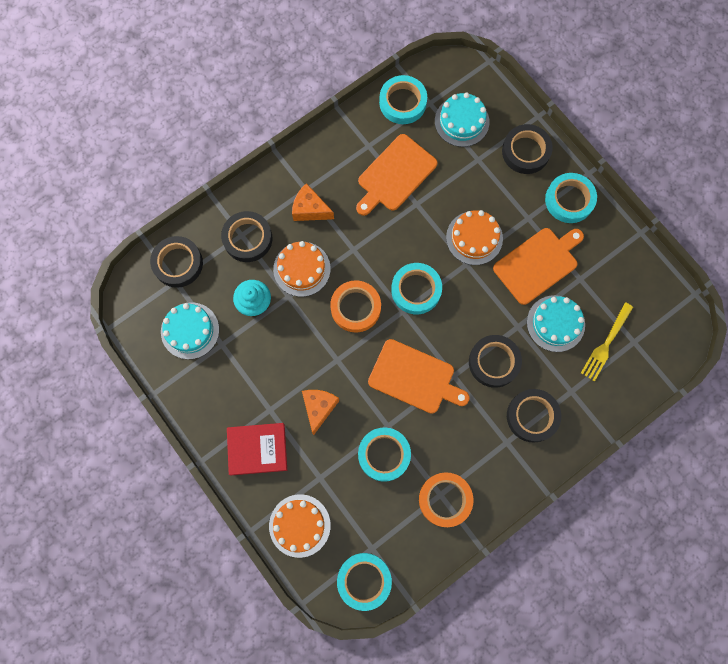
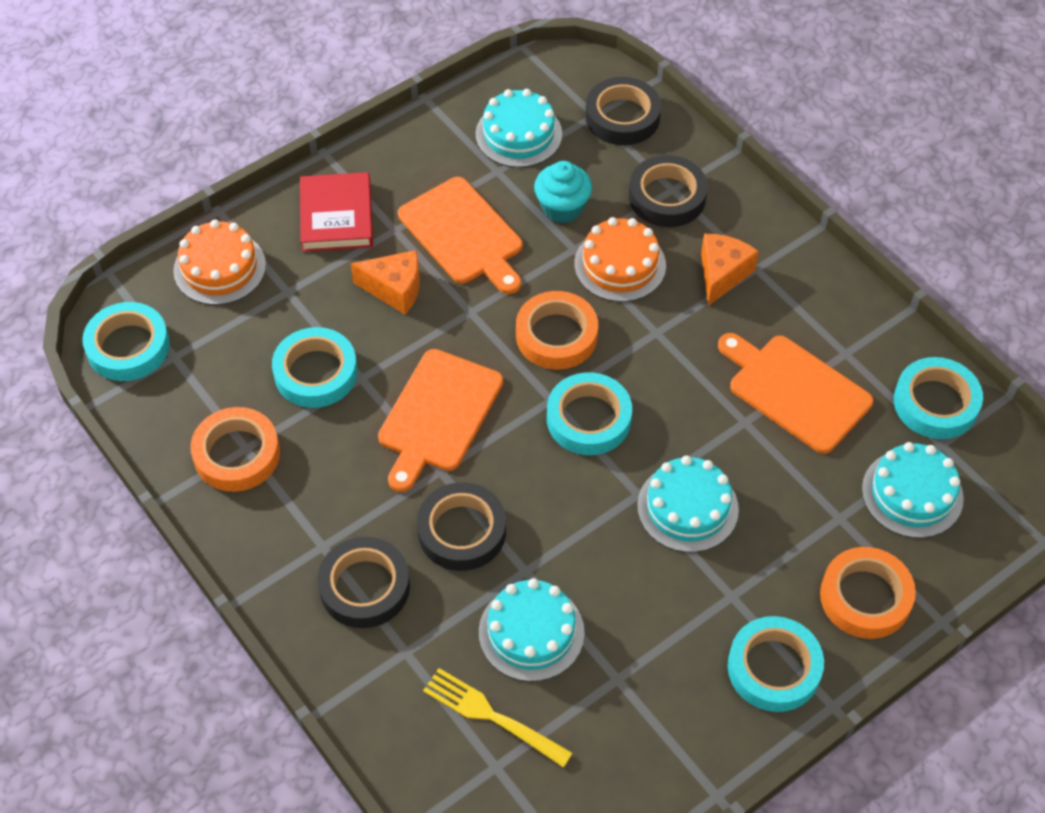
camera: 90 degrees right, 20 degrees down
orange cake [446,210,503,265] -> turquoise cake [637,455,739,553]
orange cutting board [493,228,584,305] -> orange cutting board moved to [398,177,523,294]
black tape [502,124,553,174] -> orange tape [820,547,916,639]

